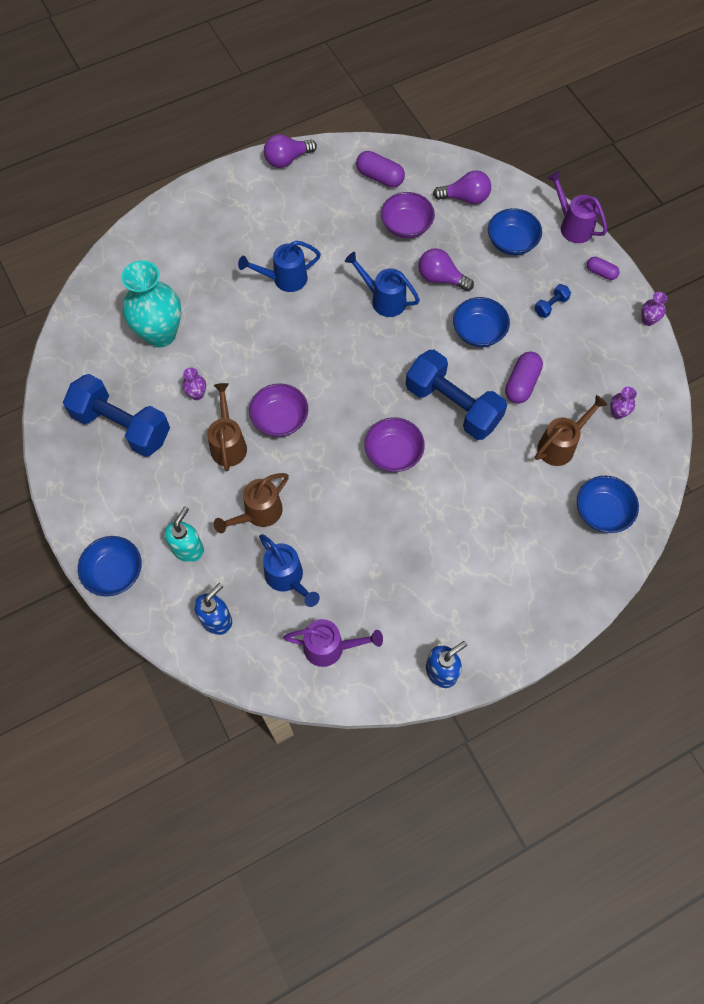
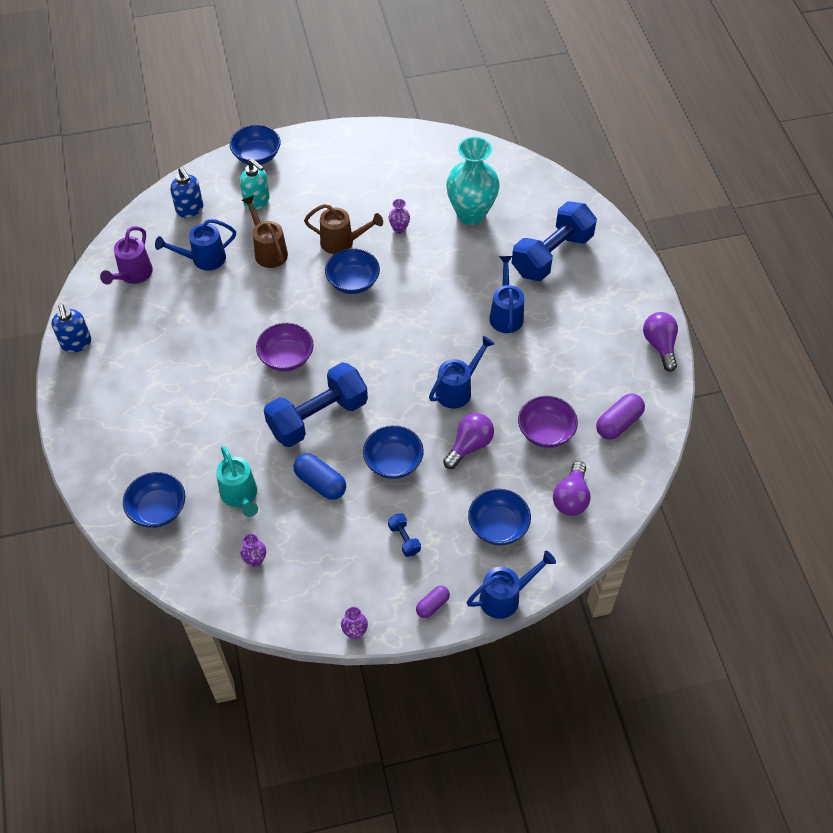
camera: 105 degrees right, 10 degrees down
blue dumbbell [63,374,170,457] -> blue dumbbell moved to [512,201,597,281]
purple bowl [249,383,308,437] -> blue bowl [325,248,380,294]
purple capsule [505,352,543,404] -> blue capsule [294,453,346,500]
brown watering can [535,395,607,466] -> turquoise watering can [216,446,258,517]
purple watering can [547,171,607,243] -> blue watering can [467,551,556,619]

